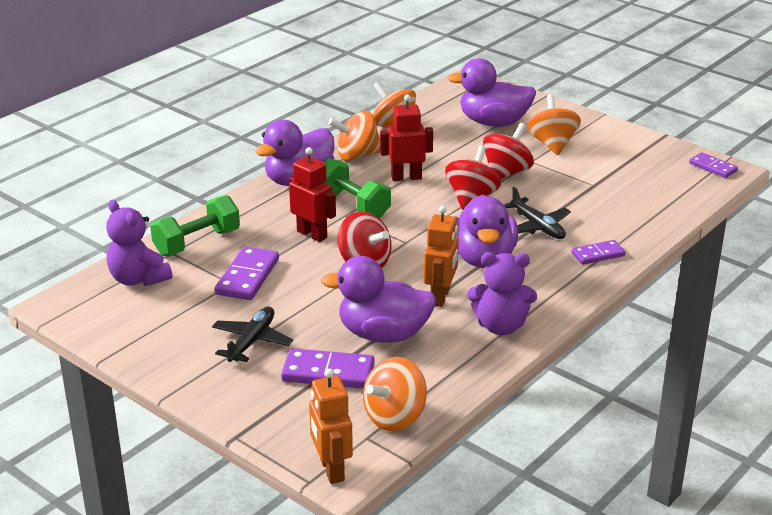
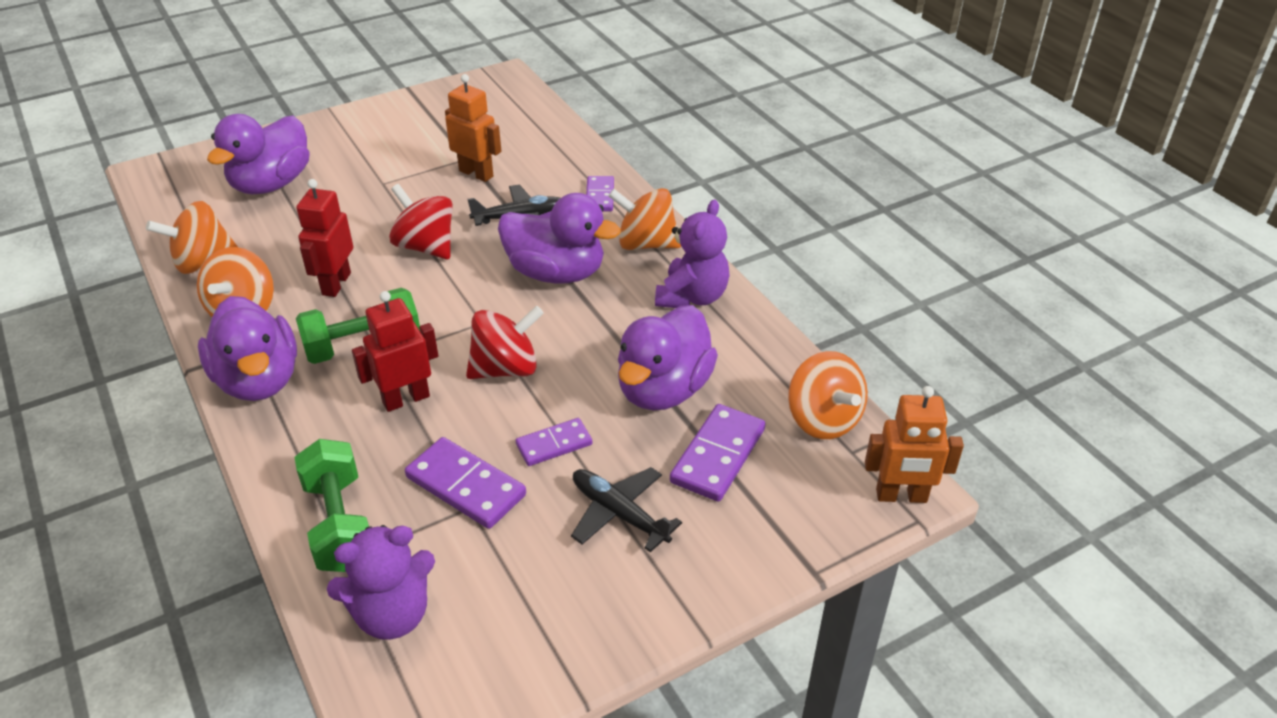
camera: 70 degrees left, 10 degrees up
orange robot [424,206,459,307] -> orange robot moved to [445,74,501,182]
red spinning top [483,123,534,180] -> none
orange spinning top [527,94,581,155] -> orange spinning top moved to [608,188,681,250]
purple domino [689,152,738,178] -> purple domino moved to [515,418,592,466]

